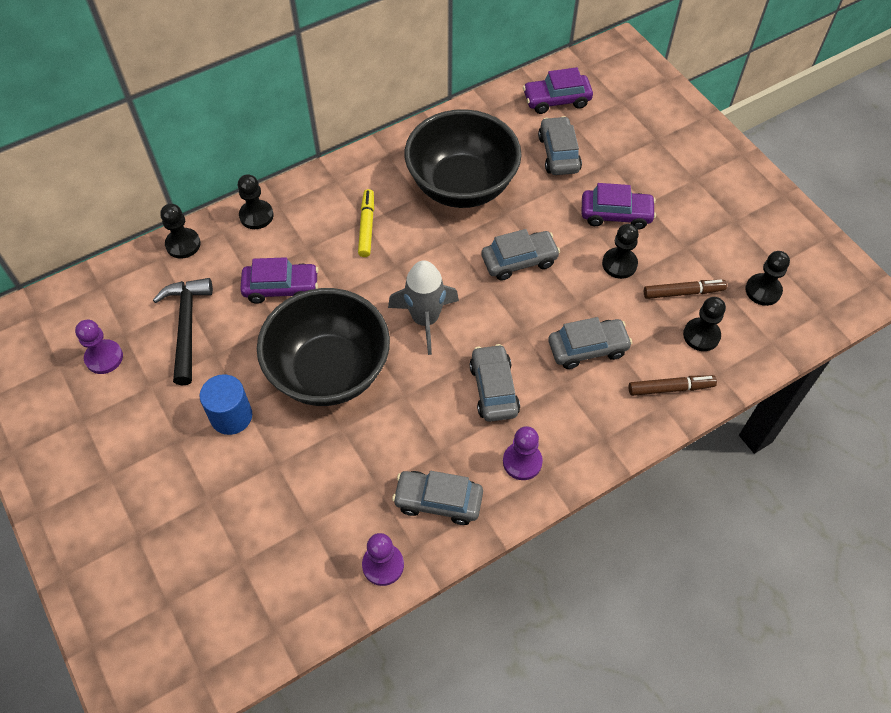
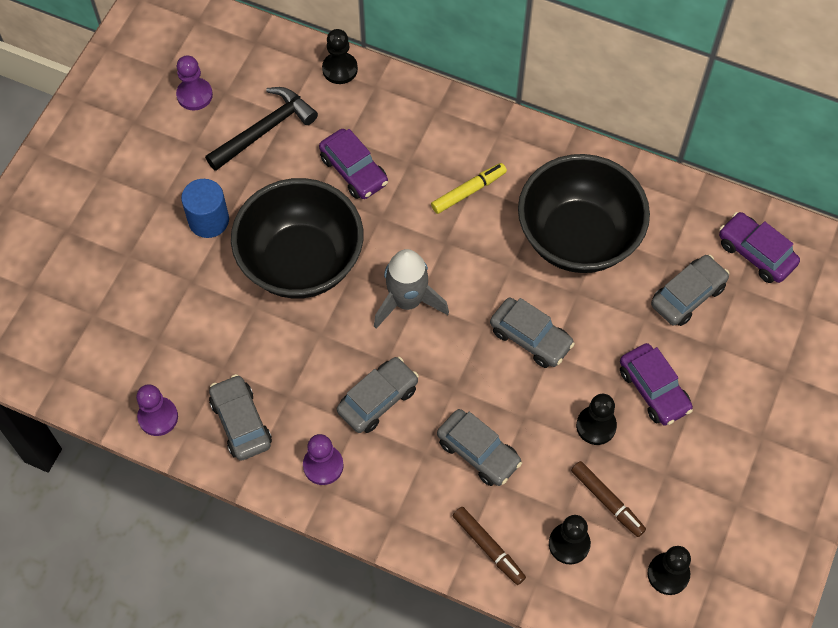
camera: 55 degrees right, 5 degrees up
black pawn [238,174,274,229] -> none

